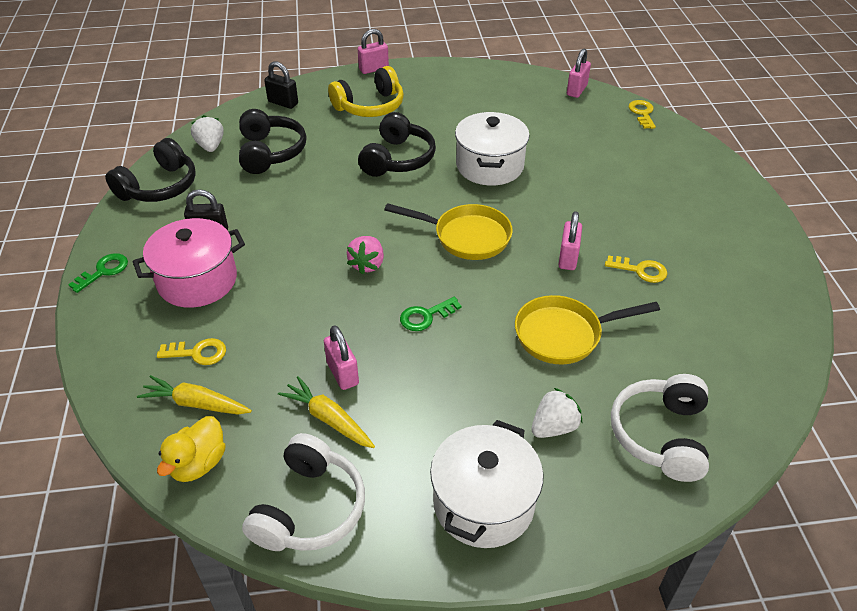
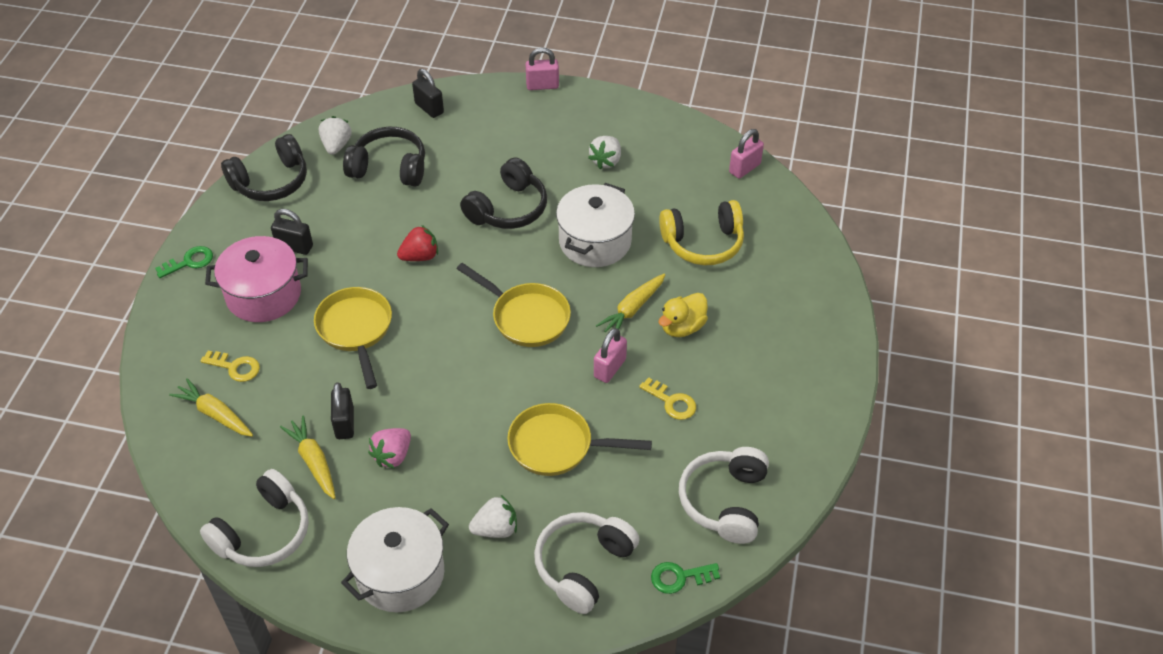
camera: 20 degrees right, 5 degrees up
yellow duck [157,416,226,482] -> yellow duck moved to [658,293,708,337]
black headphones [239,109,306,174] -> black headphones turned 90 degrees counterclockwise [343,126,425,187]
pink padlock [324,325,359,390] -> black padlock [331,382,354,439]
yellow headphones [328,66,404,117] -> yellow headphones moved to [659,200,744,265]
pink strawberry [347,236,384,275] -> pink strawberry moved to [368,428,411,469]
green key [400,297,461,331] -> green key moved to [651,562,720,594]
yellow key [629,100,656,129] -> none
none -> yellow pan [314,287,392,389]
none -> red strawberry [397,225,438,261]
none -> white strawberry [588,136,621,169]
none -> yellow carrot [596,273,665,332]
none -> white headphones [679,447,769,544]

